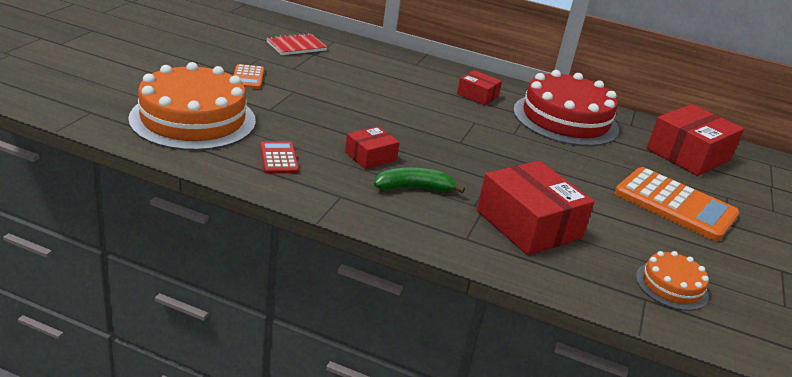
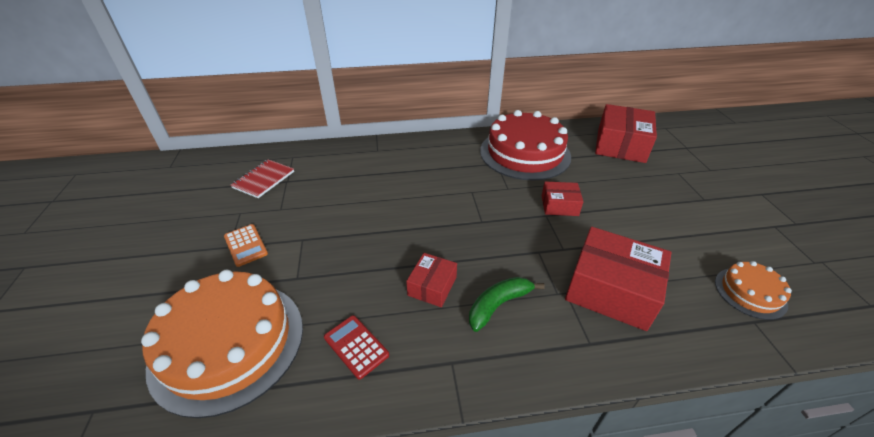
camera: 25 degrees left, 10 degrees up
red box [457,70,502,106] -> red box moved to [542,181,583,216]
orange calculator [614,167,739,241] -> none

